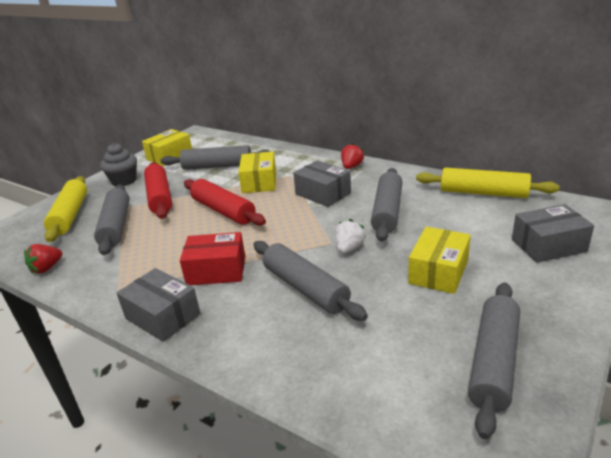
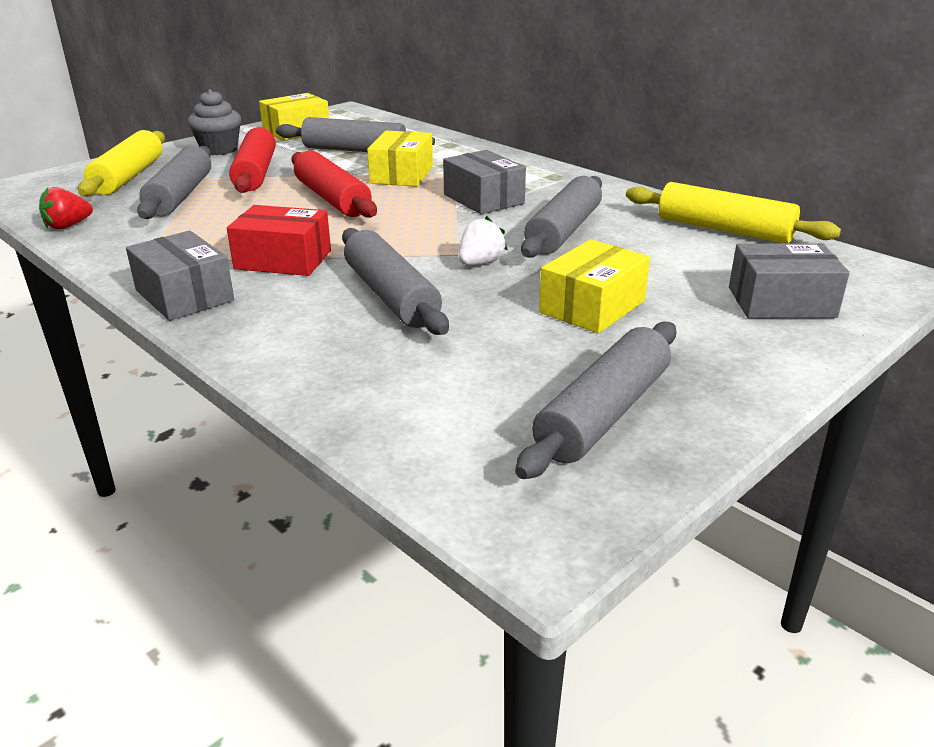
camera: 10 degrees right, 0 degrees up
red strawberry [341,143,364,169] -> none

